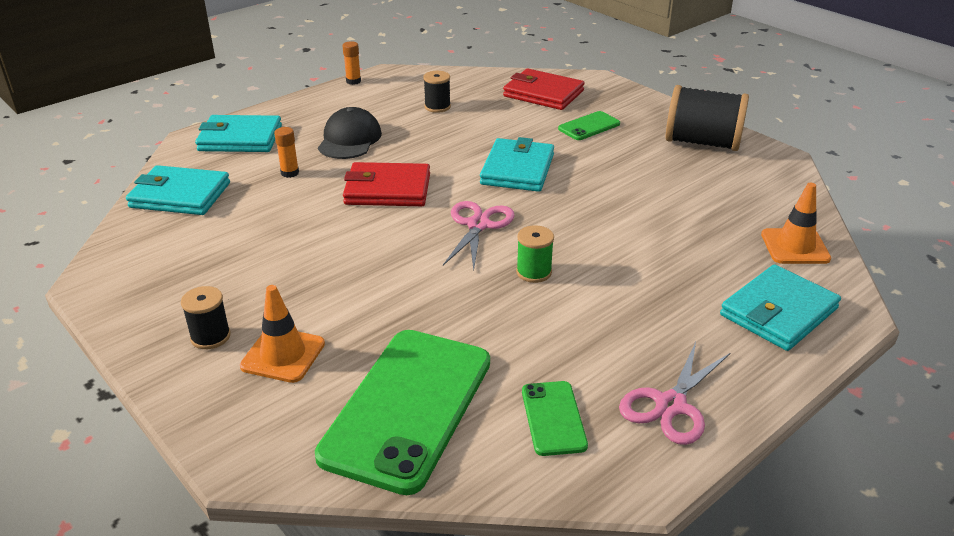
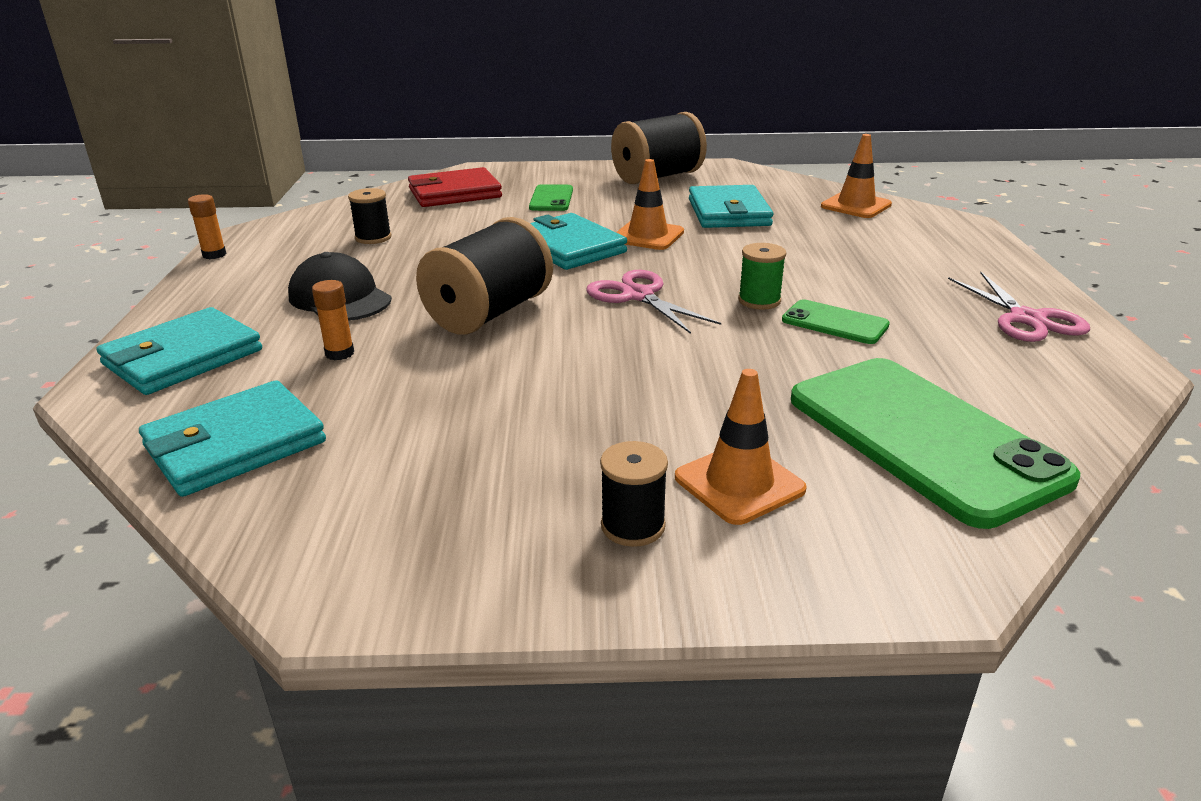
camera: 50 degrees left, 5 degrees down
red wallet [343,162,430,206] -> black spool [416,217,553,335]
green phone [522,381,588,456] -> green phone moved to [782,300,890,344]
turquoise wallet [720,264,841,351] -> turquoise wallet moved to [689,185,773,228]
none -> orange traffic cone [616,159,684,250]

